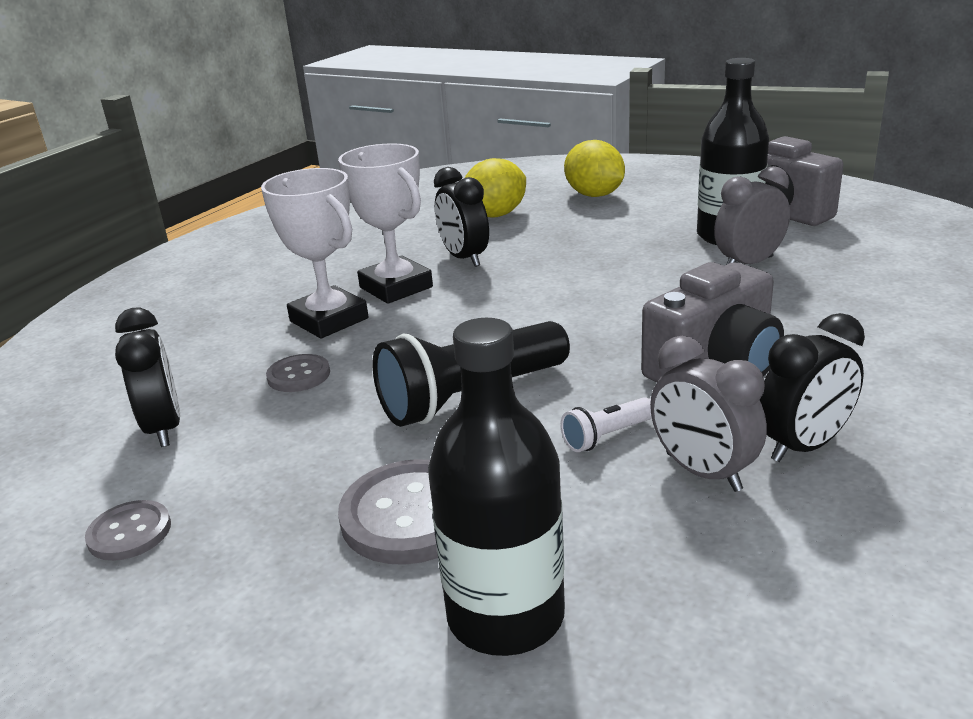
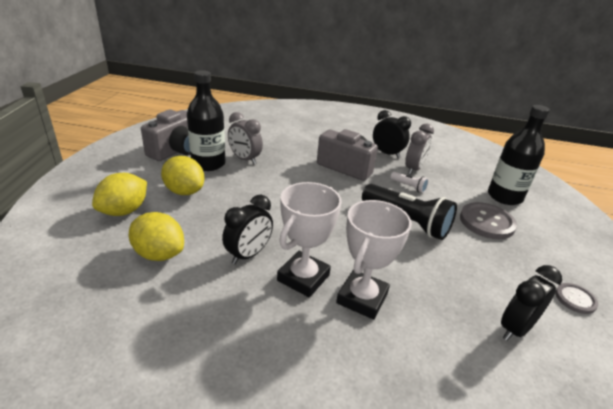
camera: 115 degrees left, 5 degrees up
grey button [266,354,330,392] -> none
none -> yellow lemon [161,156,205,195]

